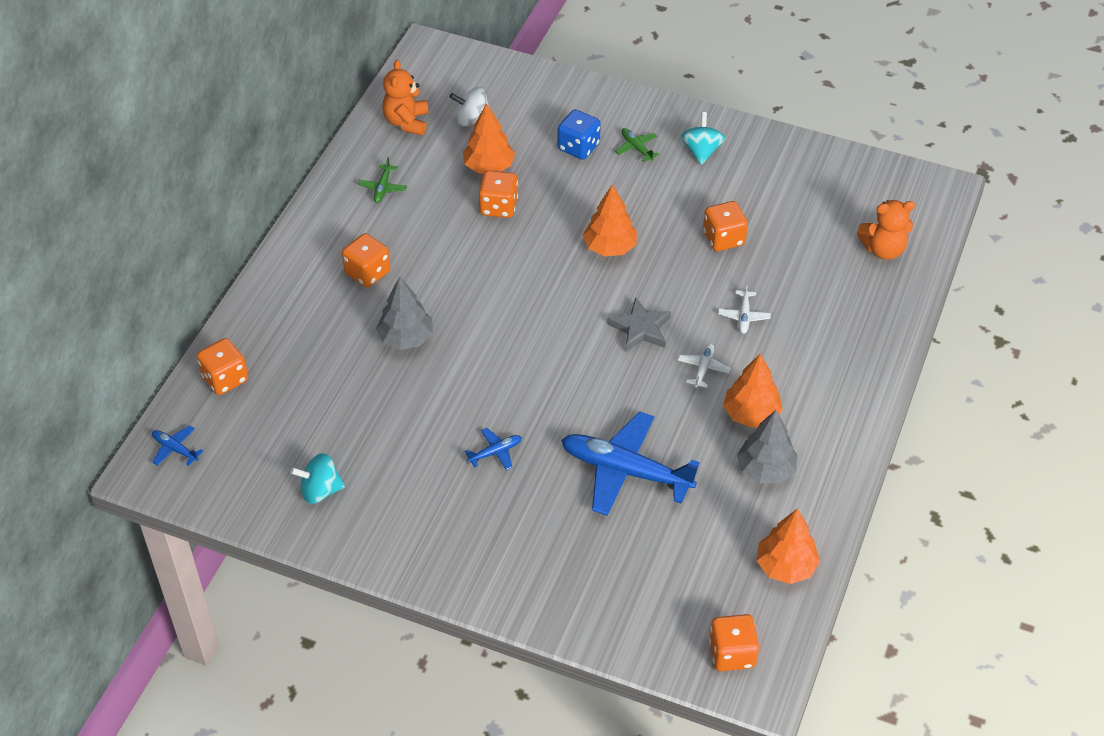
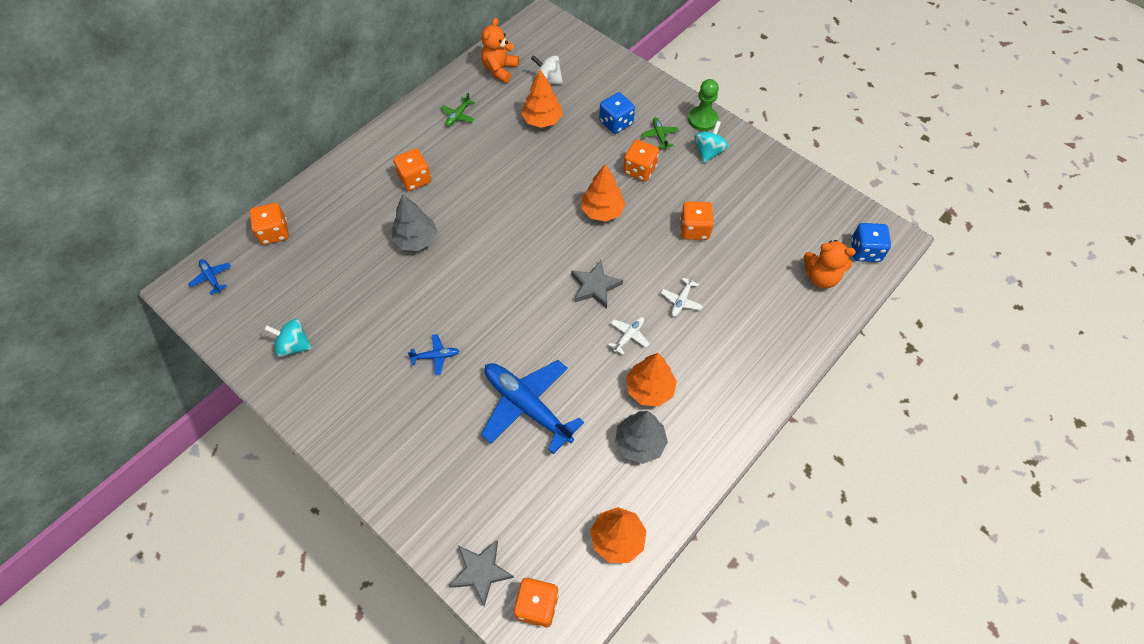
camera: 20 degrees right, 10 degrees up
orange dice [478,171,518,218] -> orange dice moved to [623,140,659,182]
none -> grey star [449,540,514,606]
none -> green pawn [688,79,719,131]
none -> blue dice [851,223,891,262]

